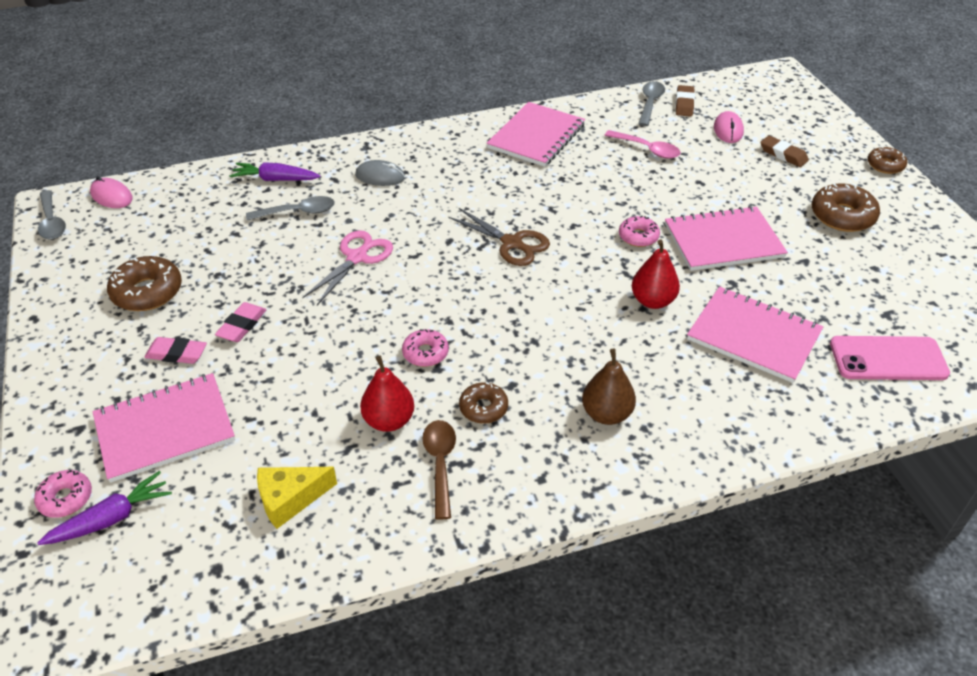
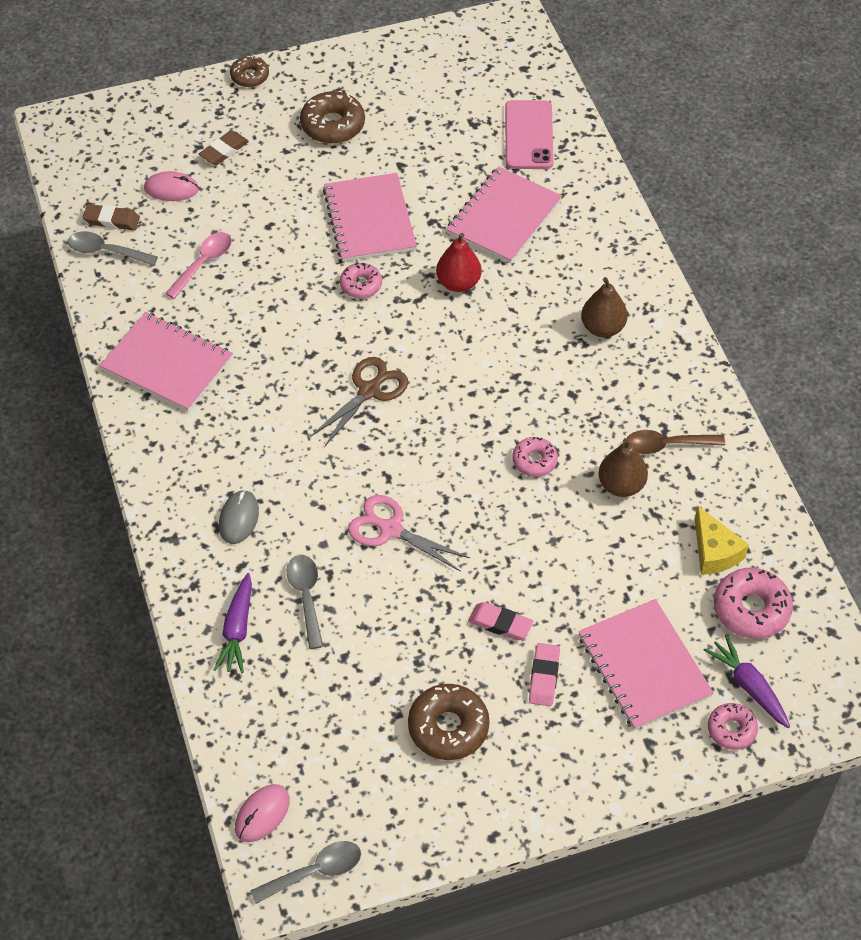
camera: 90 degrees left, 10 degrees up
red pear [360,356,414,432] -> brown pear [599,438,648,497]
brown donut [459,382,508,424] -> none
none -> pink donut [714,568,793,639]

